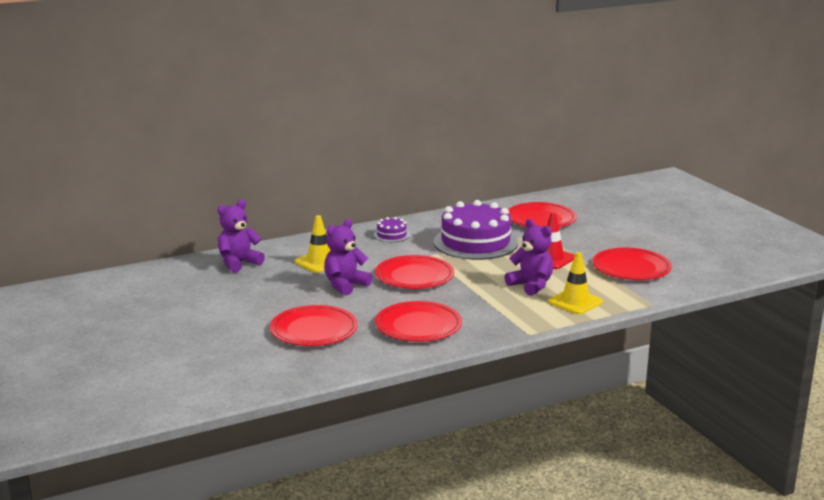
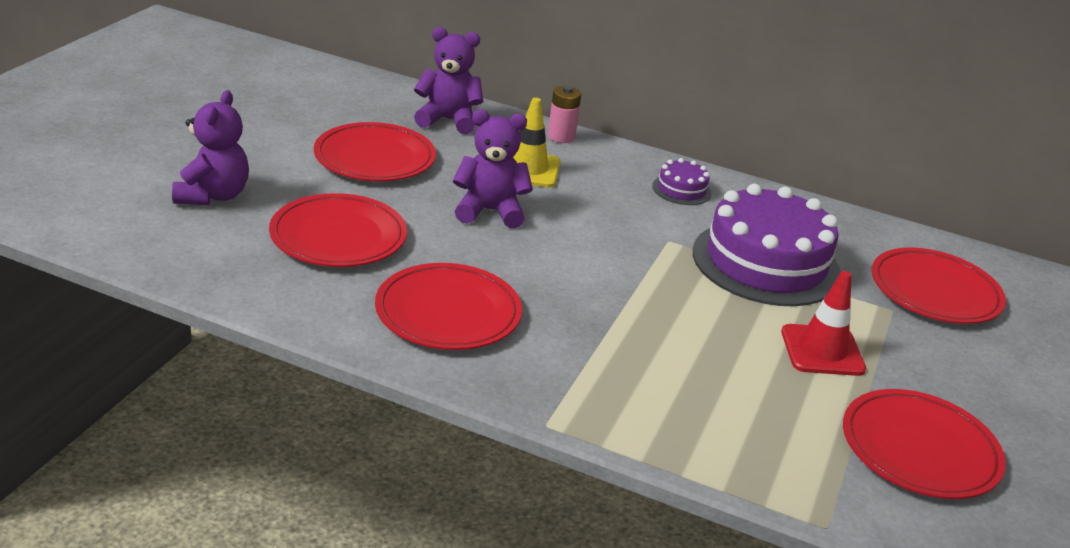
camera: 45 degrees right, 10 degrees up
red plate [375,255,454,289] -> red plate moved to [314,122,436,181]
purple teddy bear [505,219,553,296] -> purple teddy bear moved to [172,90,249,205]
yellow traffic cone [548,252,603,314] -> none
none -> pink battery [548,86,581,143]

